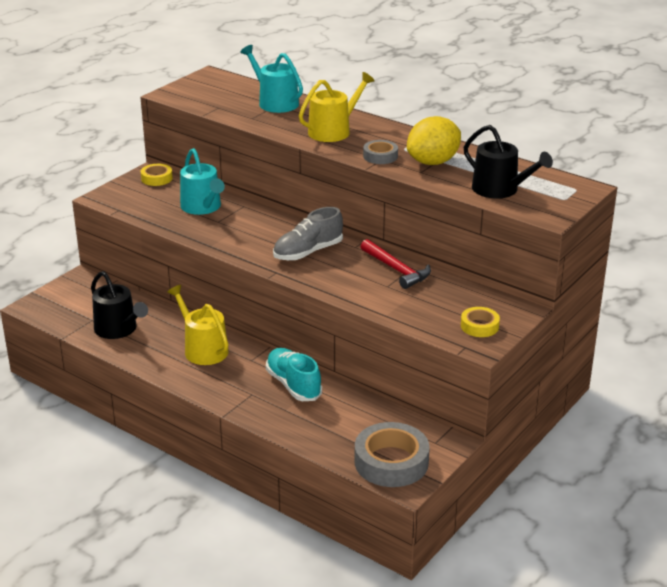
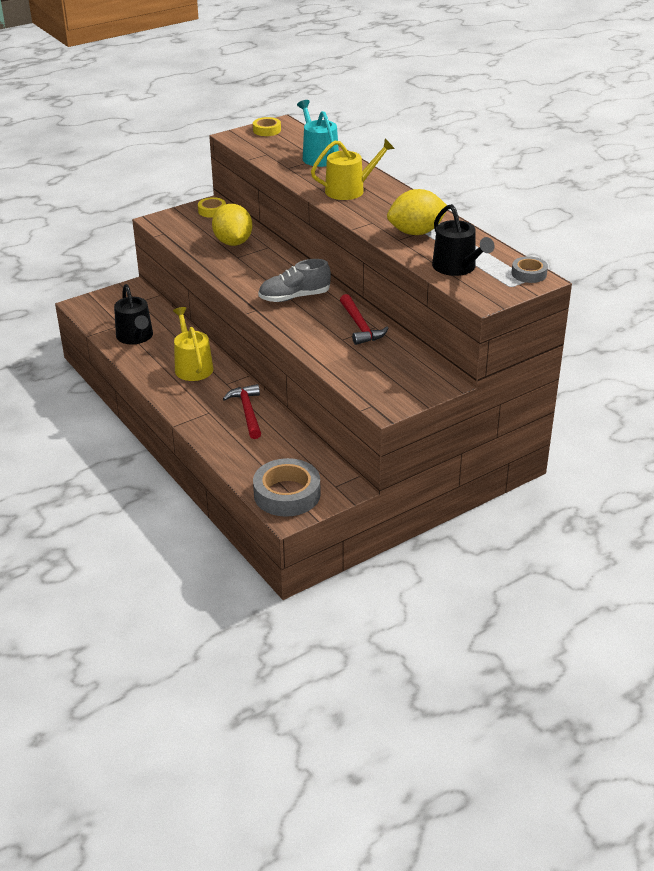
camera: 20 degrees right, 5 degrees up
turquoise watering can [180,148,225,215] -> yellow lemon [212,204,252,246]
turquoise shoe [266,348,322,401] -> red hammer [223,384,261,439]
grey tape [363,140,398,164] -> grey tape moved to [512,256,548,283]
yellow tape [461,307,500,337] -> yellow tape moved to [253,117,281,136]

